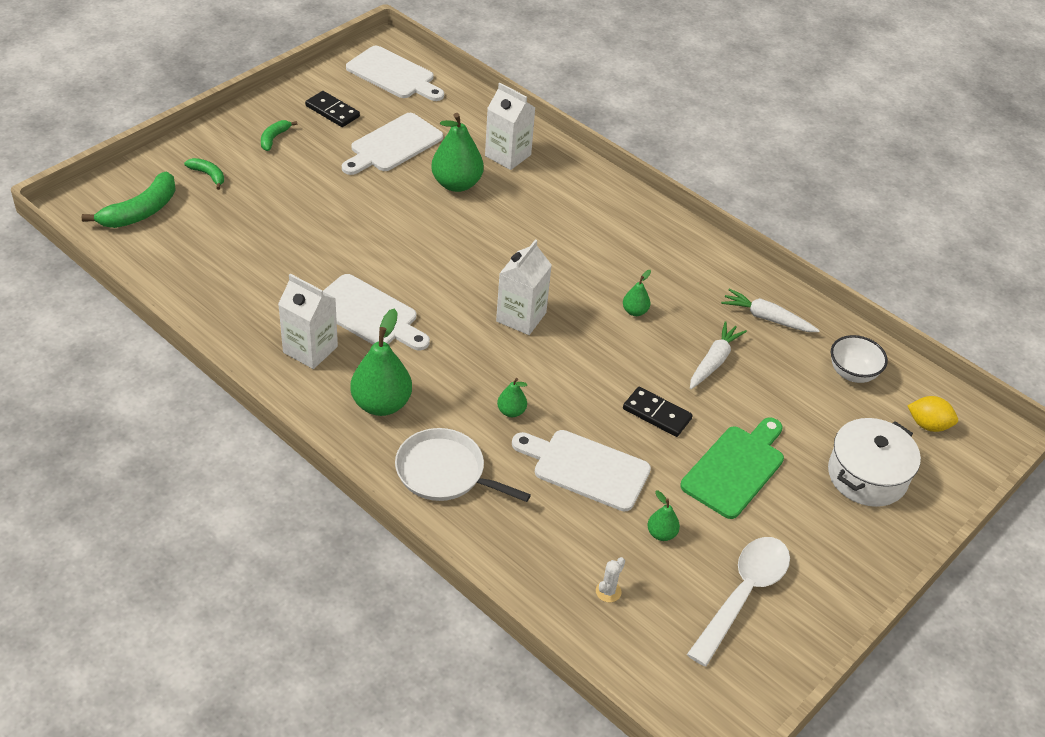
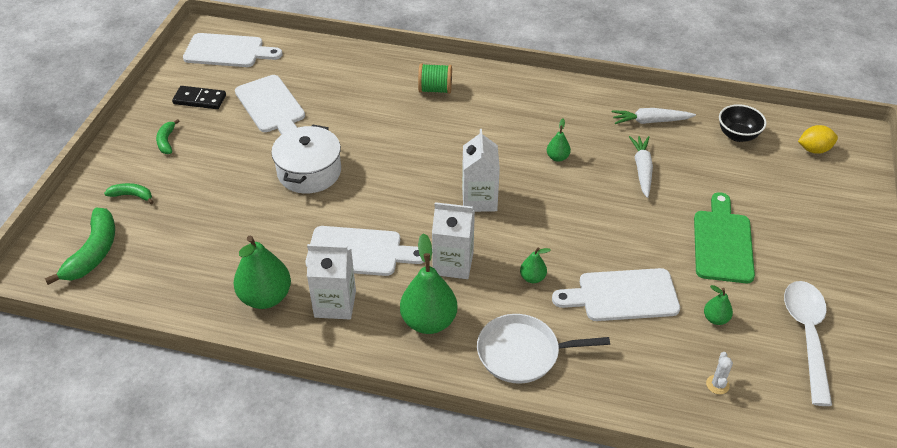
camera: 25 degrees left, 0 degrees up
white cutting board [342,113,443,175] -> white cutting board turned 45 degrees counterclockwise [235,75,305,135]
green pear [431,113,484,192] -> green pear moved to [233,235,291,309]
white carton [485,83,535,170] -> white carton moved to [432,202,475,279]
black domino [623,387,693,437] -> none
white pot [828,418,921,507] -> white pot moved to [271,125,341,194]
white bowl [831,335,888,383] -> black bowl [719,104,767,142]
none -> green spool [418,64,452,94]

